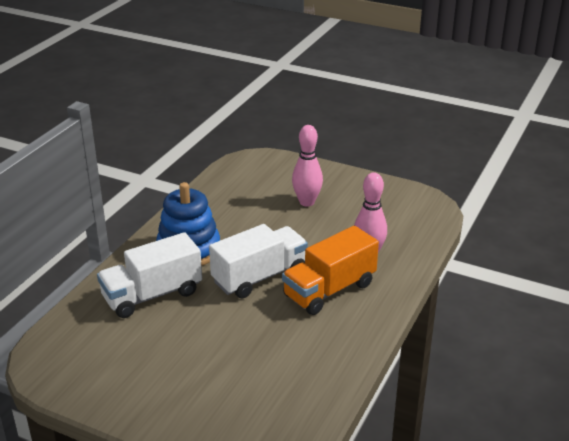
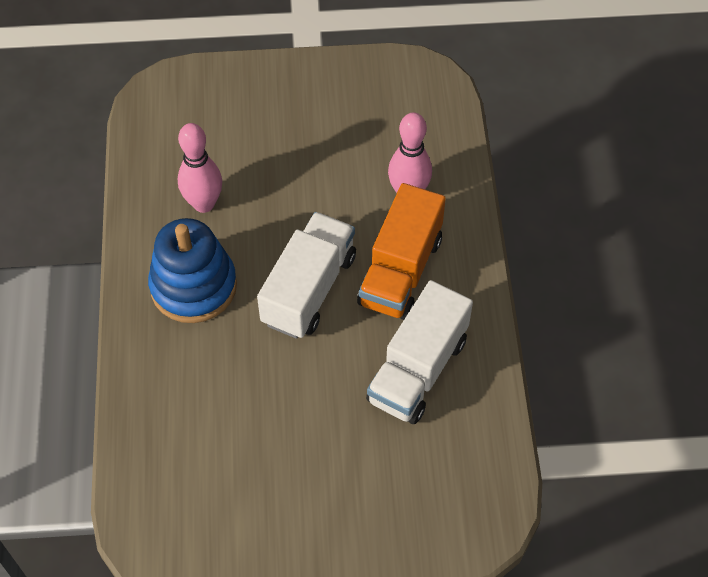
camera: 30 degrees left, 25 degrees up
white truck [97,232,202,318] -> white truck moved to [366,280,473,424]
pink bowling pin [292,125,323,207] -> pink bowling pin moved to [178,123,222,213]

